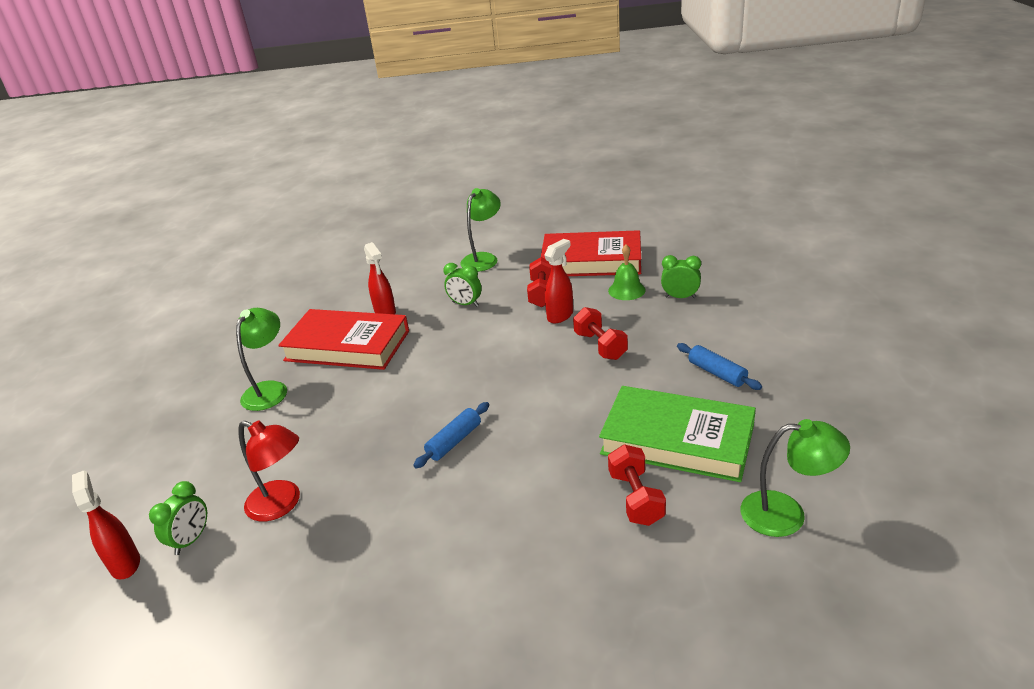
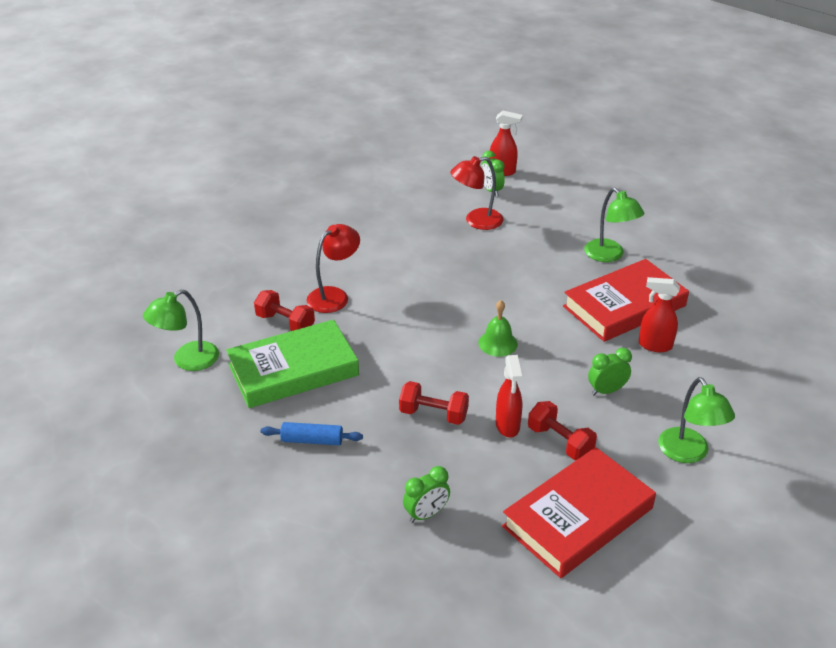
camera: 130 degrees right, 5 degrees up
blue rolling pin [413,402,489,468] -> none
green bell [608,244,646,300] -> green bell moved to [478,300,518,357]
none -> red lamp [307,224,360,313]

